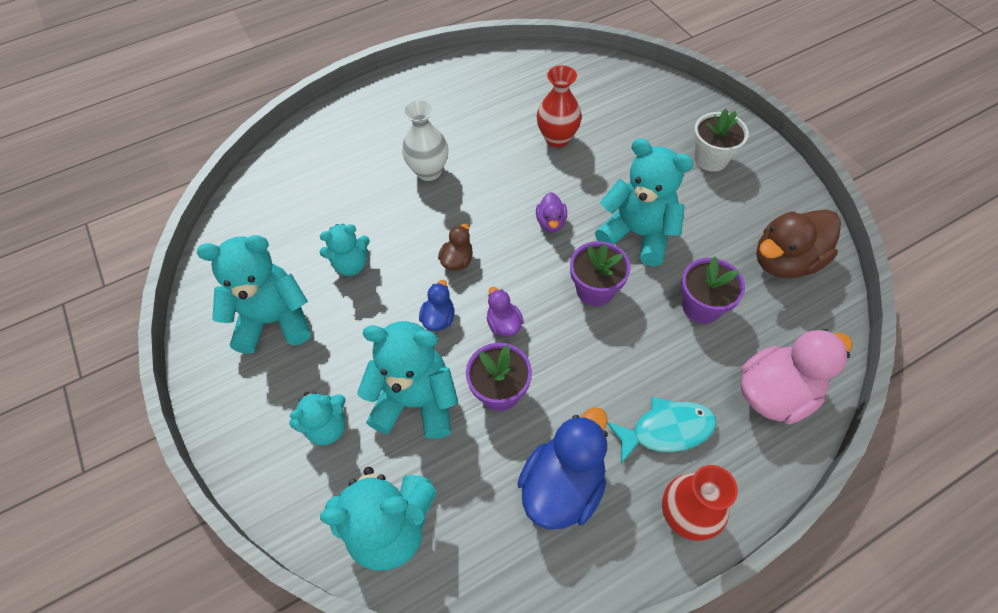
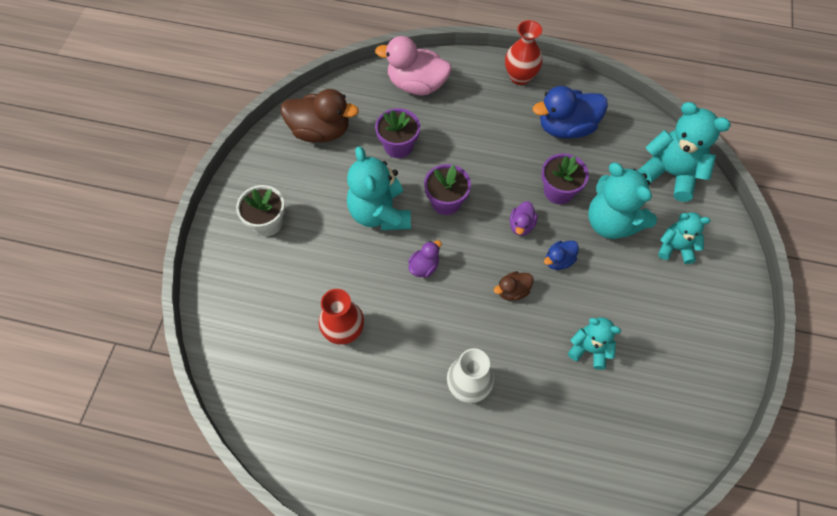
camera: 140 degrees left, 5 degrees up
turquoise teddy bear [197,235,311,354] -> none
turquoise fish [607,397,717,464] -> none

